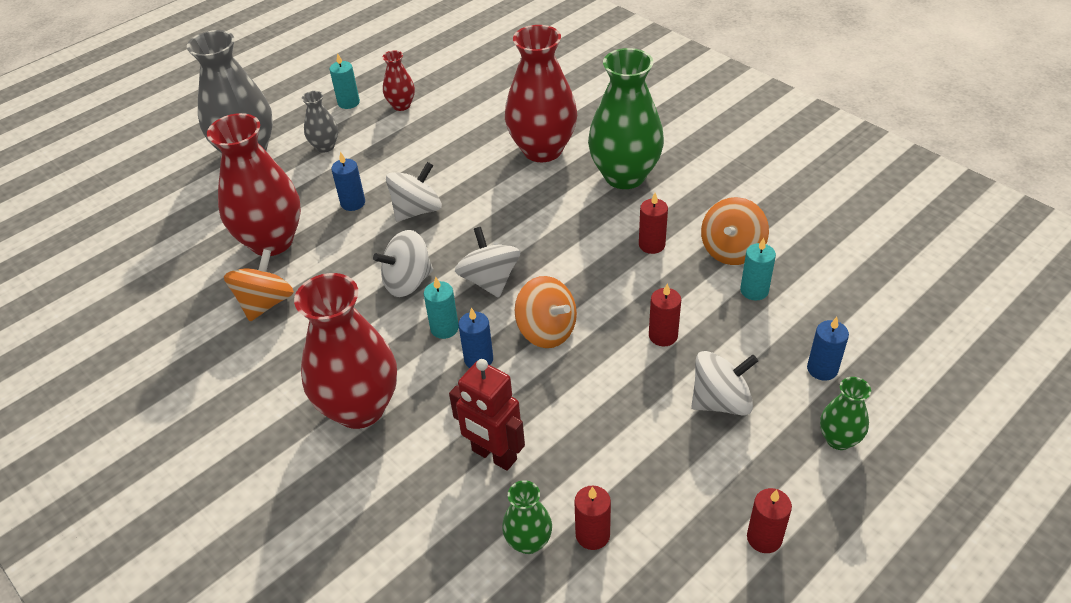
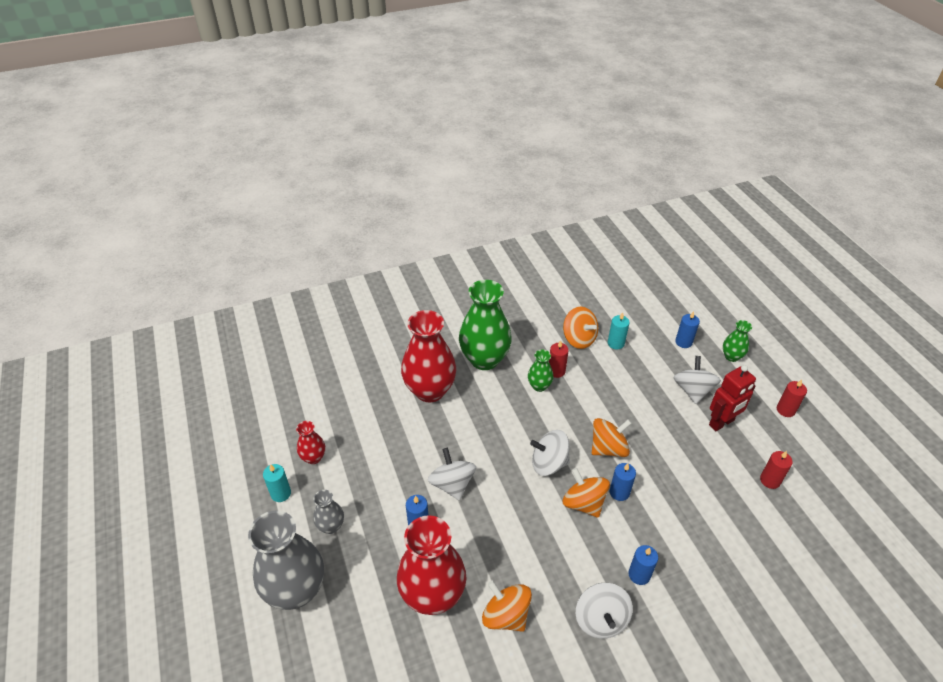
camera: 70 degrees left, 0 degrees up
red vase [294,273,397,429] -> blue candle [628,545,658,585]
white spinning top [373,230,433,297] -> white spinning top moved to [576,583,633,639]
turquoise candle [424,277,459,339] -> orange spinning top [563,468,610,518]
red robot [449,359,525,471] -> red robot moved to [709,365,756,431]
green vase [502,480,552,554] -> green vase moved to [528,349,554,392]
red candle [649,283,681,346] -> none

